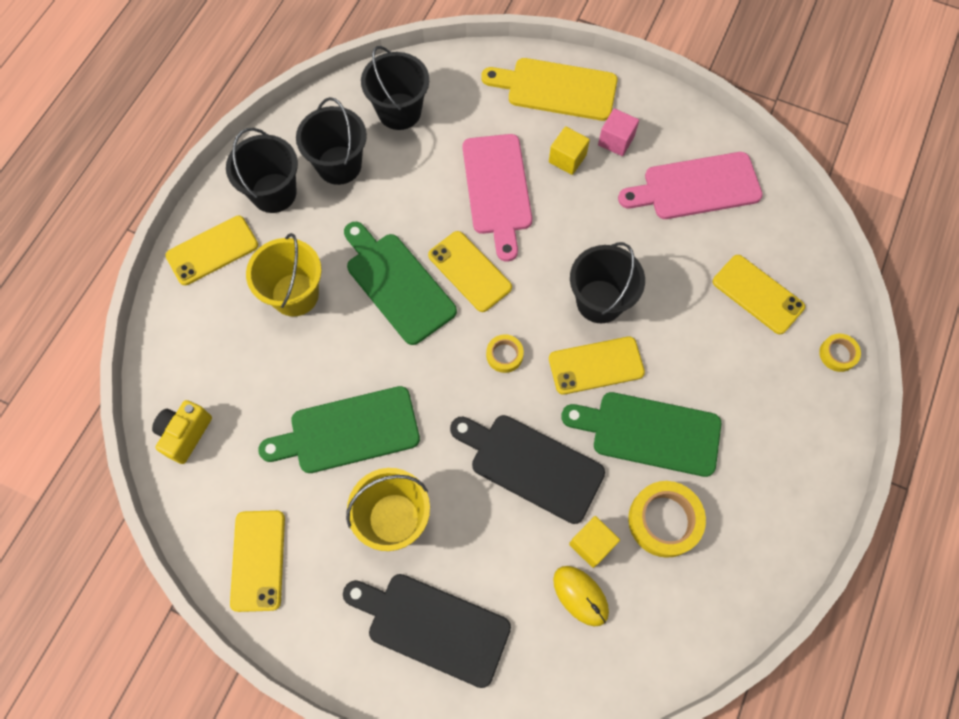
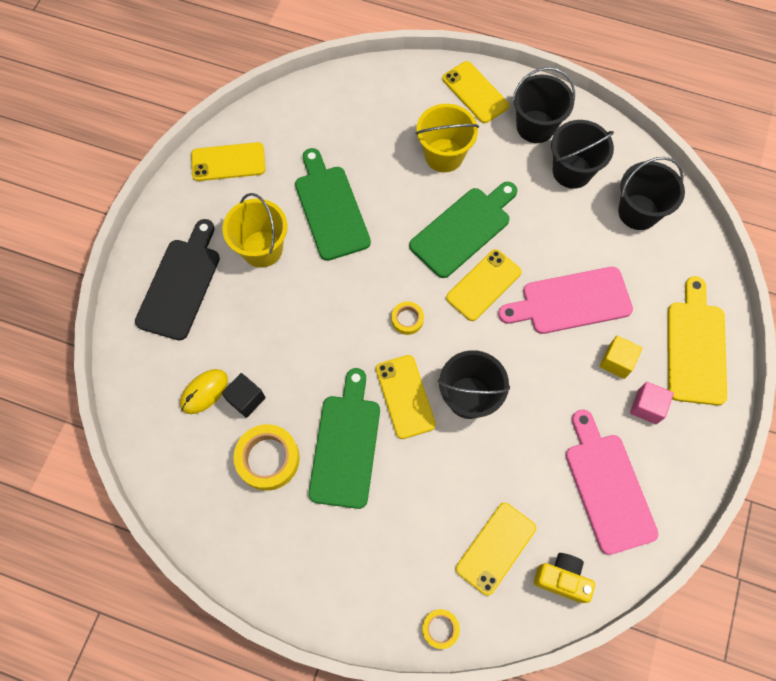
camera: 85 degrees right, 0 degrees up
yellow camera [152,400,212,464] -> yellow camera moved to [534,553,595,603]
black cutting board [450,415,605,524] -> none
yellow cube [569,516,620,568] -> black cube [222,373,266,418]

